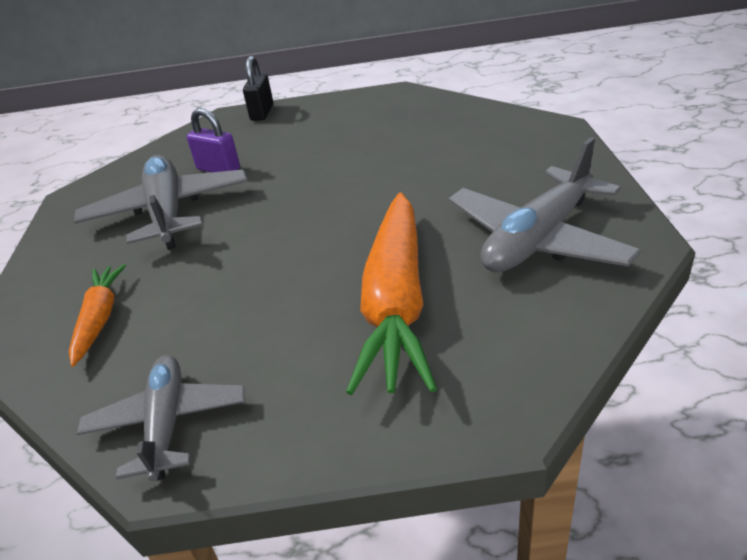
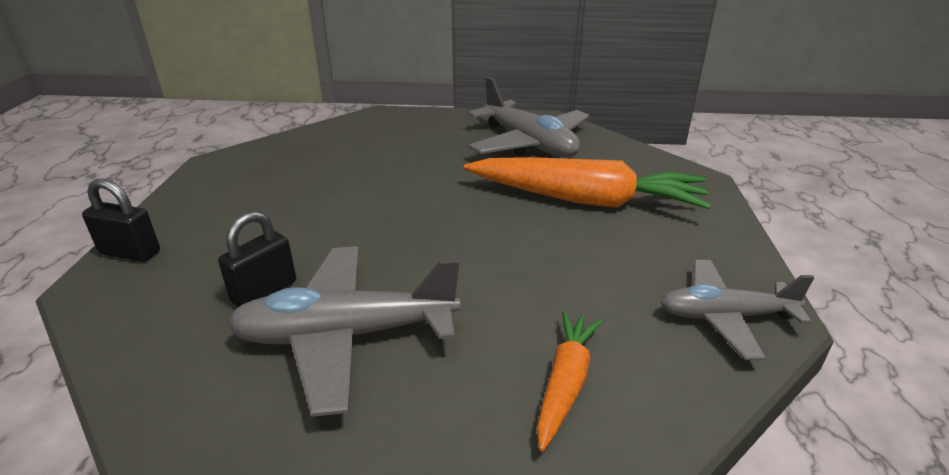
camera: 85 degrees left, 5 degrees down
orange carrot [69,264,126,367] -> orange carrot turned 105 degrees clockwise [537,310,603,452]
purple padlock [187,108,240,172] -> black padlock [218,211,296,307]

